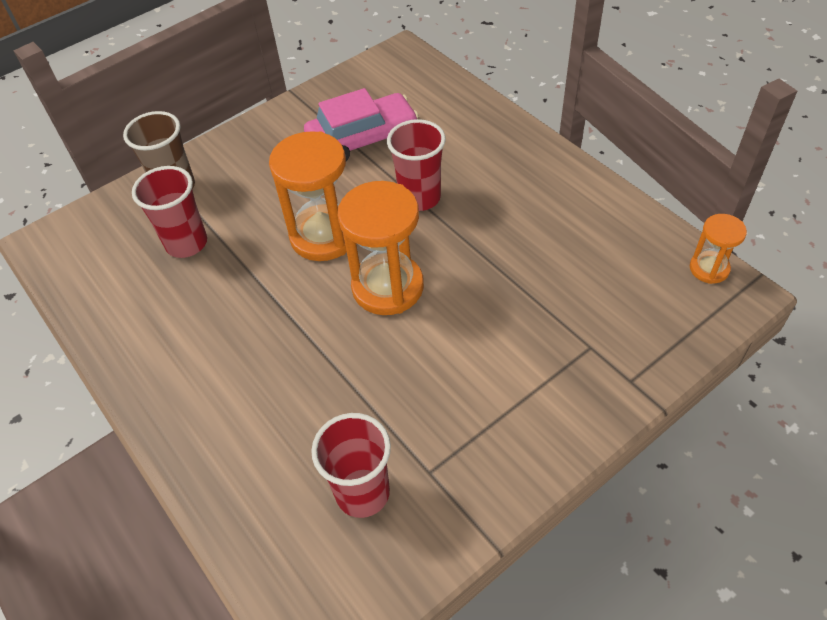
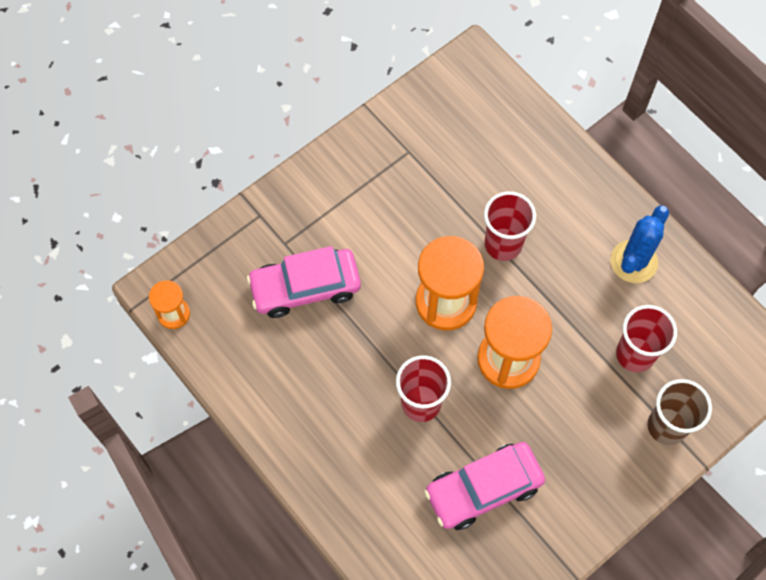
camera: 175 degrees right, 15 degrees up
red cup [311,413,391,518] -> red cup moved to [484,191,536,261]
none -> pink car [247,246,361,318]
none -> blue cactus [610,205,669,283]

